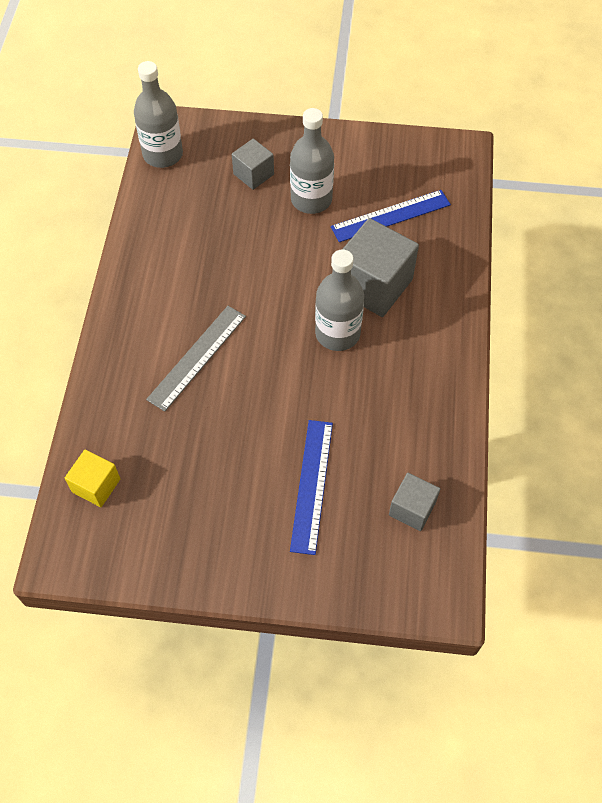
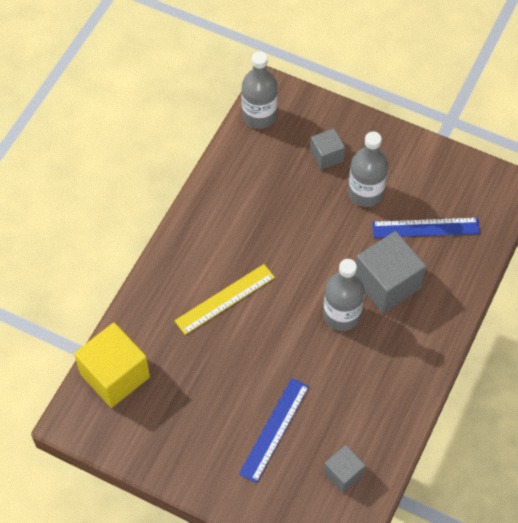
camera: 20 degrees right, 0 degrees up
yellow cube [65,449,121,507] -> yellow cube [74,323,150,408], size x1.82
grey ruler [146,306,246,412] -> yellow ruler [174,264,275,335]

